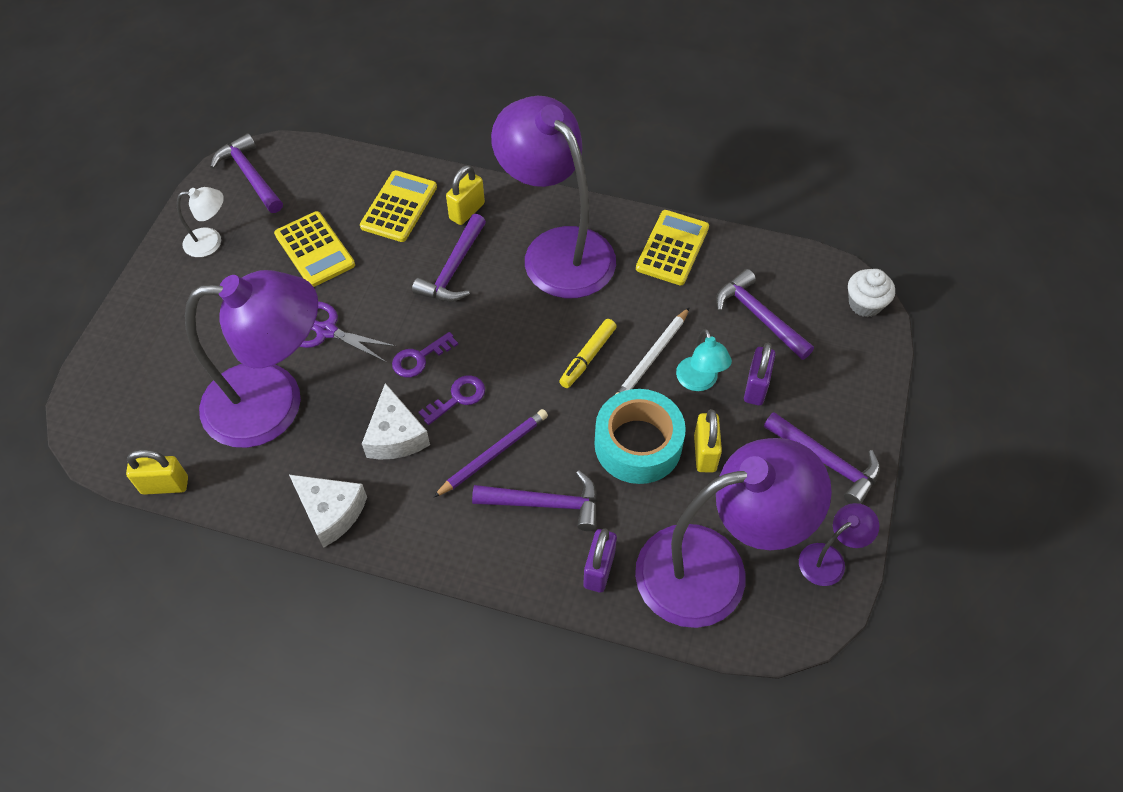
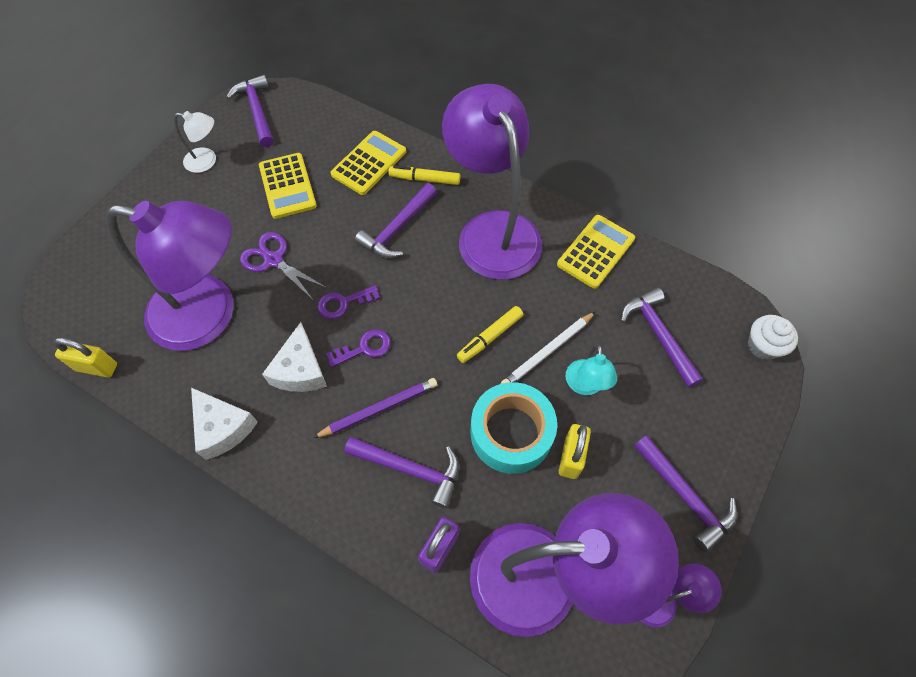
camera: 15 degrees right, 5 degrees up
yellow padlock [446,165,485,225] -> yellow marker [388,165,460,185]
purple padlock [744,343,776,406] -> none

